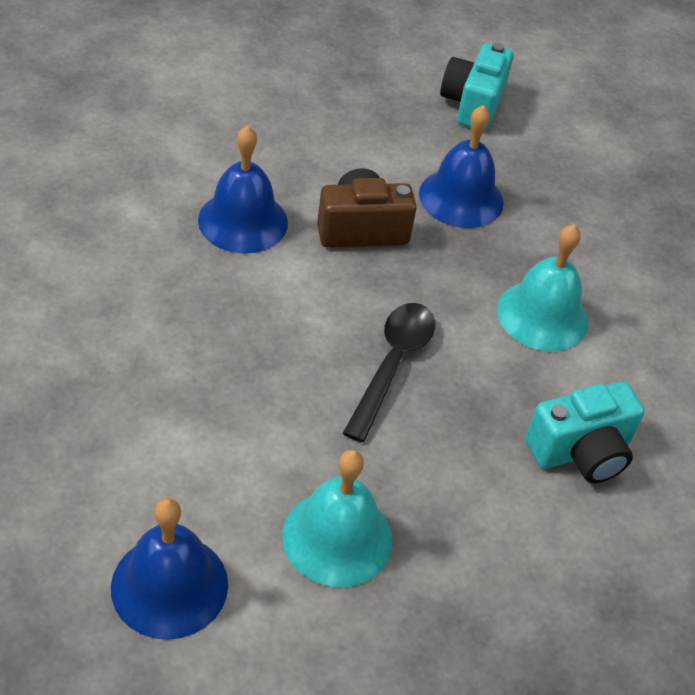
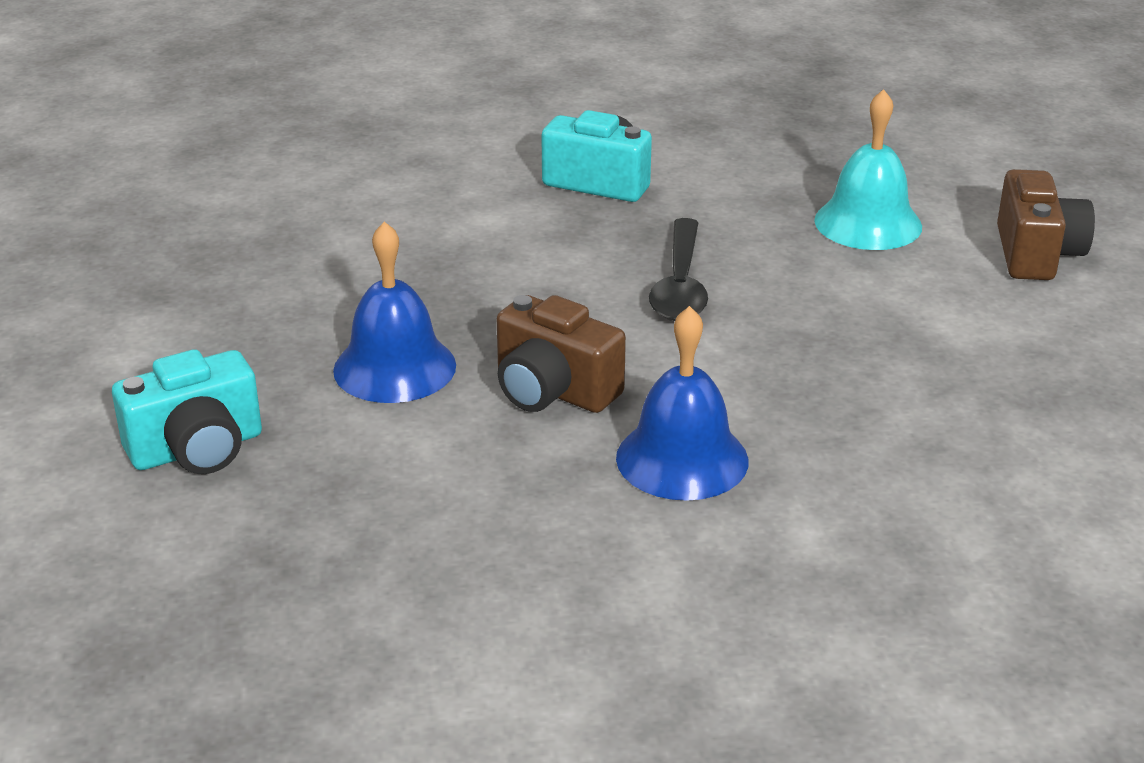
camera: 130 degrees left, 15 degrees down
blue bell [111,498,228,640] -> brown camera [997,169,1095,280]
black spoon [343,303,435,442] -> black spoon turned 60 degrees counterclockwise [649,218,708,321]
turquoise bell [497,224,589,351] -> none

